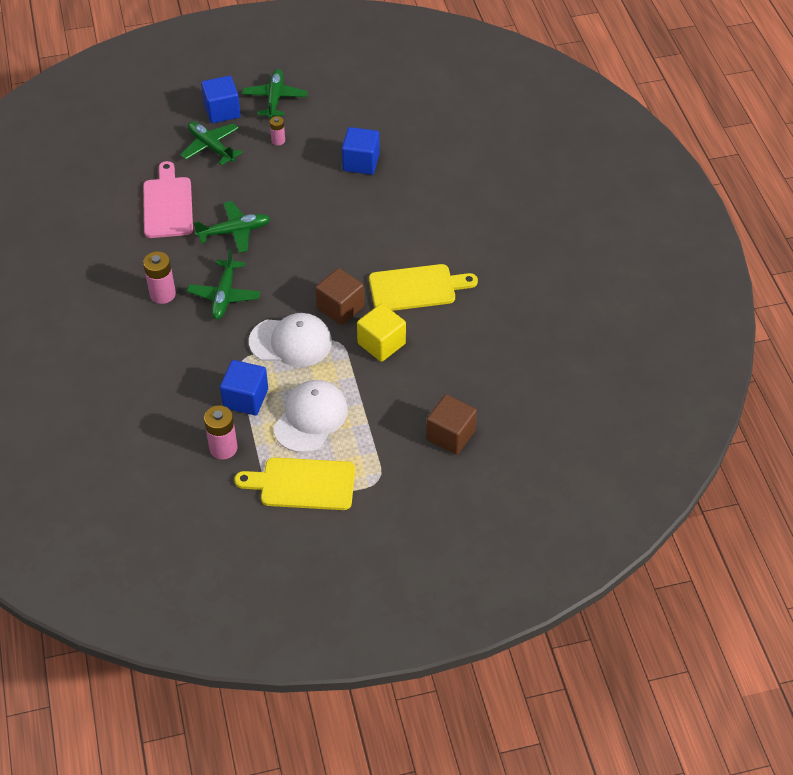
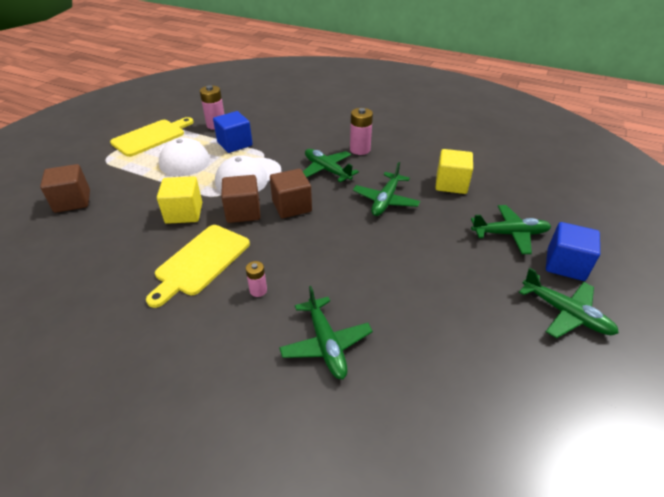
camera: 130 degrees right, 10 degrees down
pink cutting board [143,161,193,238] -> yellow cube [435,149,473,194]
pink battery [270,116,285,145] -> pink battery moved to [246,261,267,297]
blue cube [342,127,380,175] -> none
none -> brown cube [270,169,312,218]
none -> green plane [279,286,373,379]

